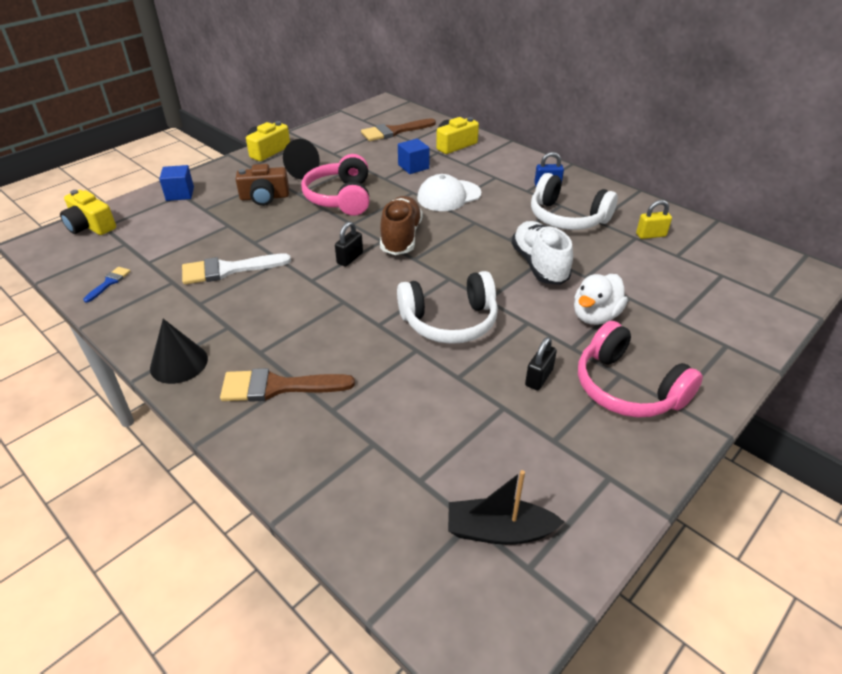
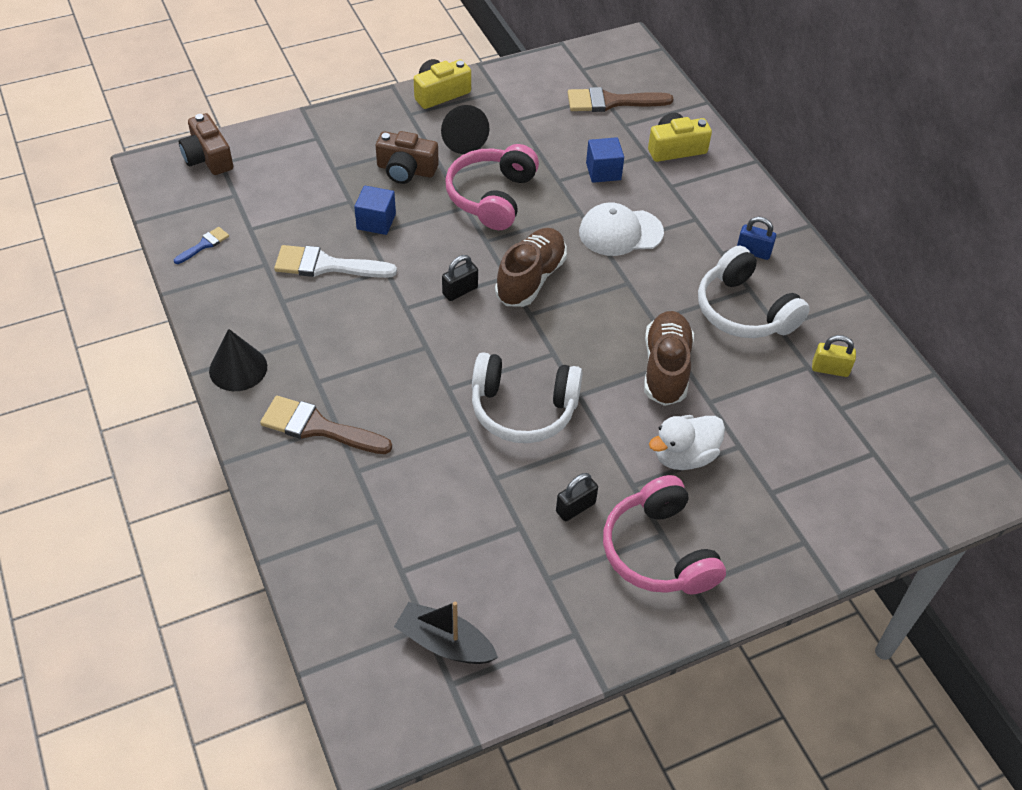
camera: 20 degrees right, 10 degrees up
yellow camera [60,190,116,235] -> brown camera [179,113,233,175]
blue cube [159,165,194,201] -> blue cube moved to [354,185,396,235]
white shoe [511,221,573,285] -> brown shoe [644,311,694,406]

